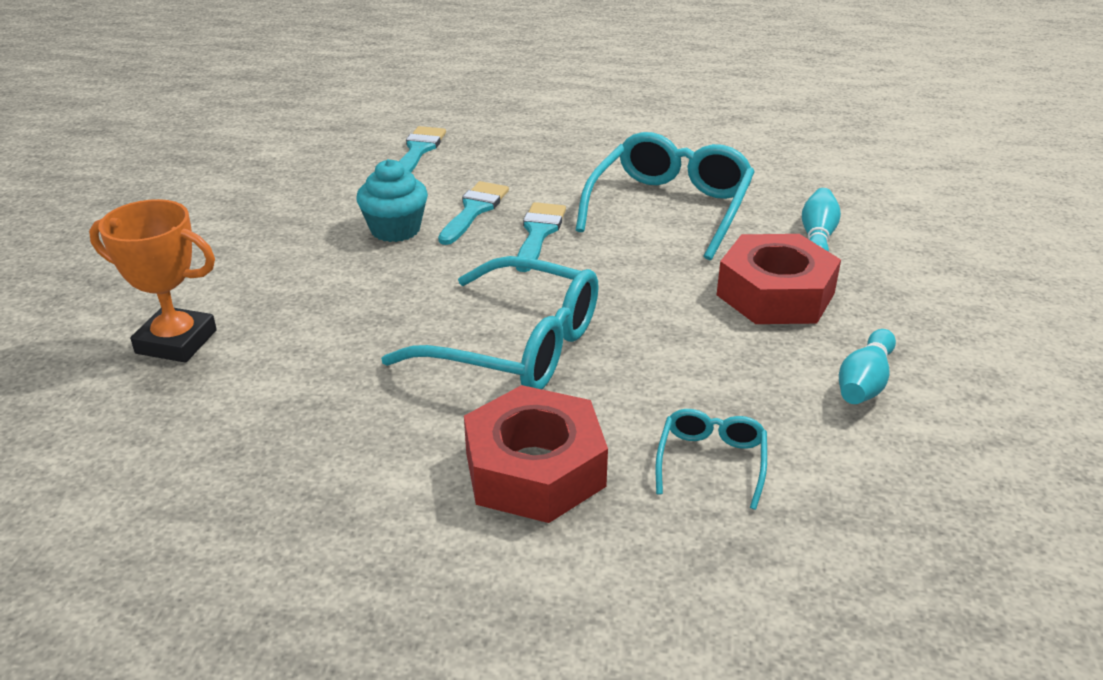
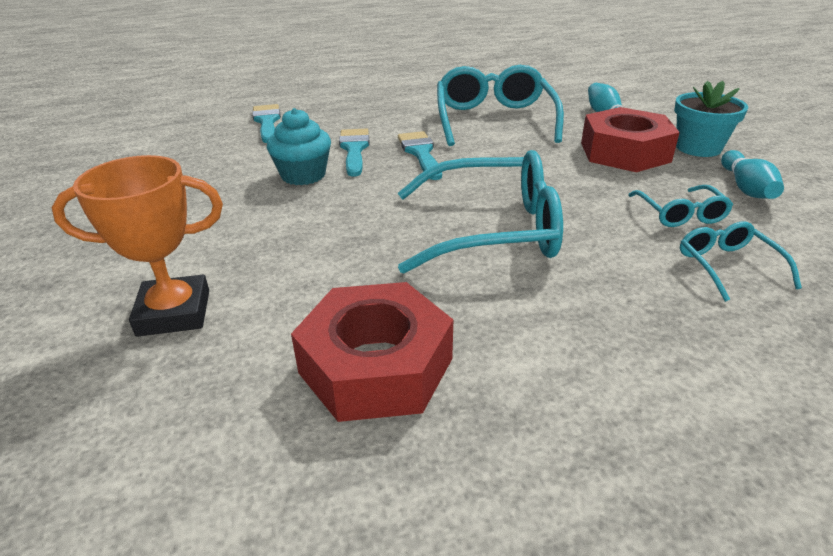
camera: 25 degrees left, 0 degrees up
red nut [464,385,608,523] -> red nut moved to [291,282,453,422]
none -> turquoise glasses [628,185,733,227]
none -> turquoise flower pot [674,81,748,157]

